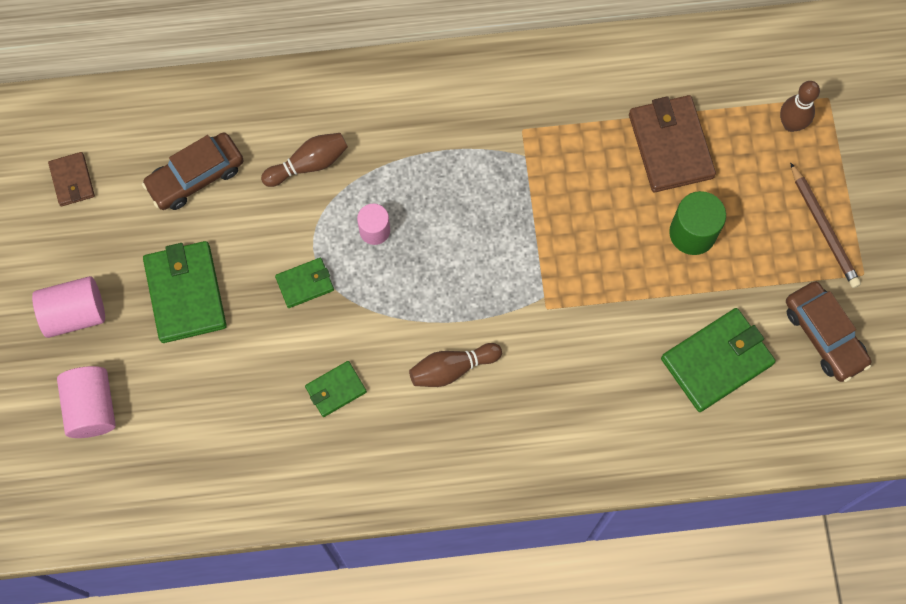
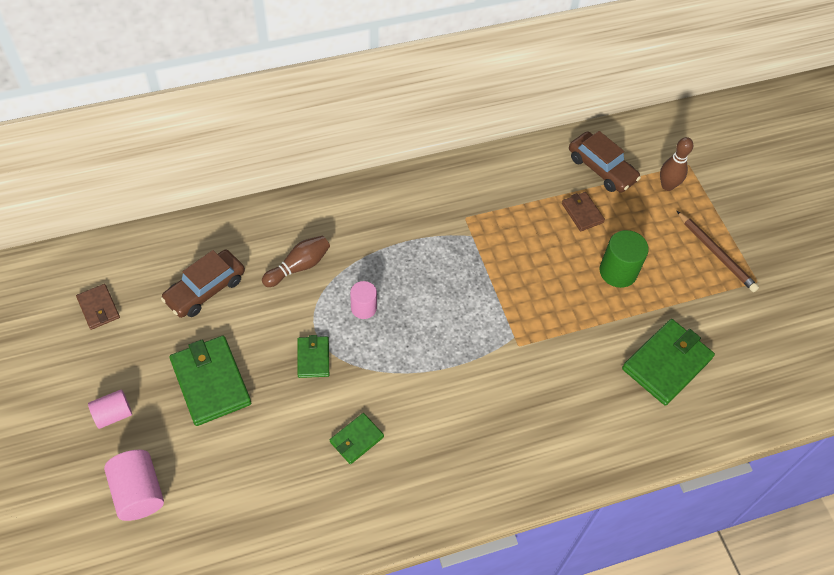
camera: 15 degrees left, 15 degrees down
pink cylinder [32,276,105,338] -> pink cylinder [88,390,132,429], size x0.65
green wallet [275,258,334,308] -> green wallet turned 60 degrees counterclockwise [297,335,329,378]
brown bowling pin [409,343,502,387] -> none
brown wallet [629,95,716,192] -> brown wallet [562,192,605,231], size x0.54
brown car [786,281,872,382] -> brown car moved to [569,131,641,193]

